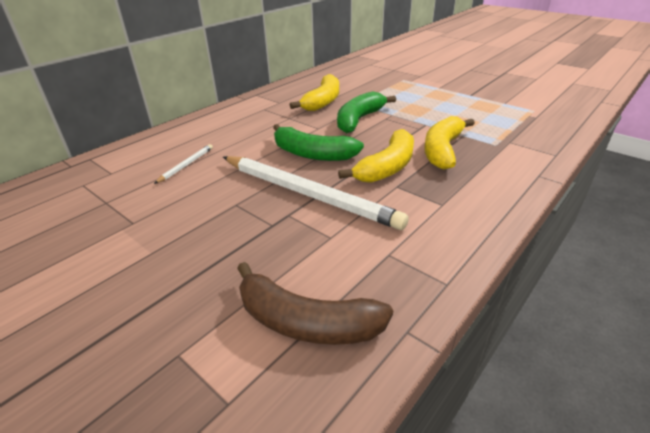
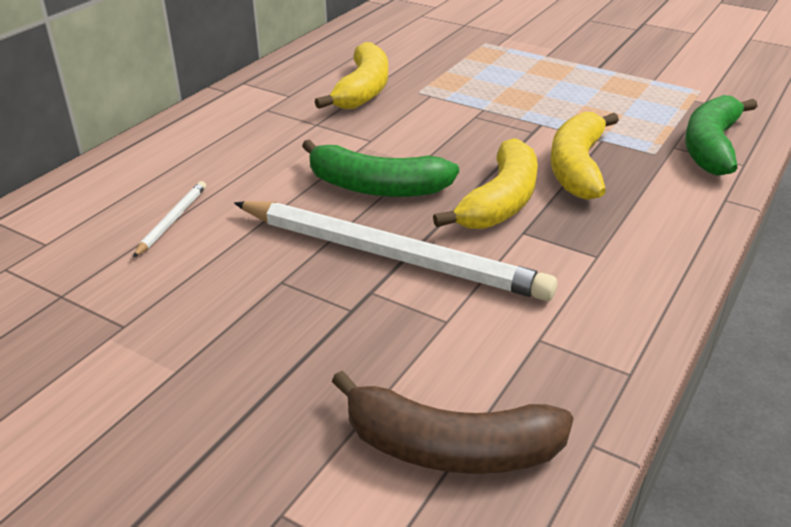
camera: 10 degrees left, 0 degrees up
green banana [337,91,396,133] -> green banana moved to [685,95,758,176]

